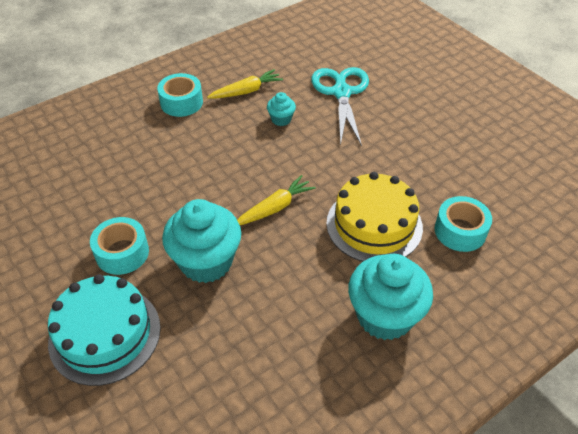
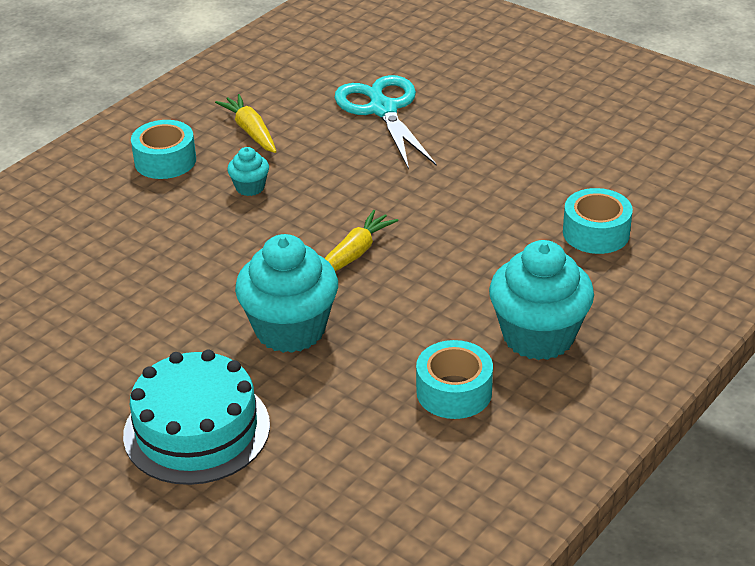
camera: 15 degrees left, 10 degrees down
turquoise tape [90,217,149,275] -> turquoise tape moved to [416,340,493,419]
yellow carrot [207,69,283,98] -> yellow carrot turned 75 degrees counterclockwise [215,94,276,153]
turquoise cupcake [267,92,296,126] -> turquoise cupcake moved to [227,147,269,196]
yellow cake [326,172,423,262] -> none

